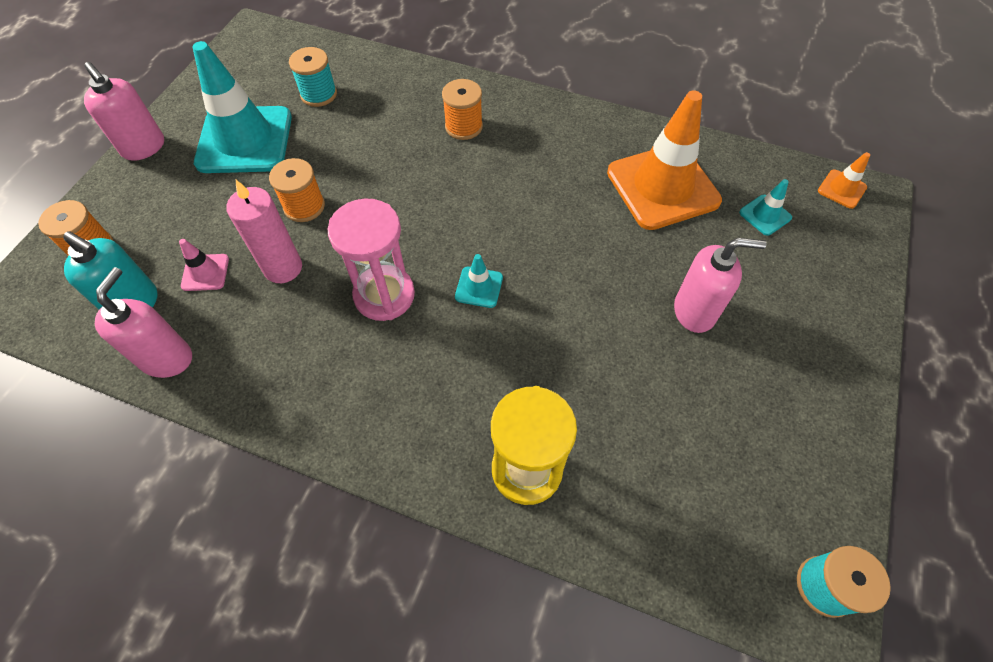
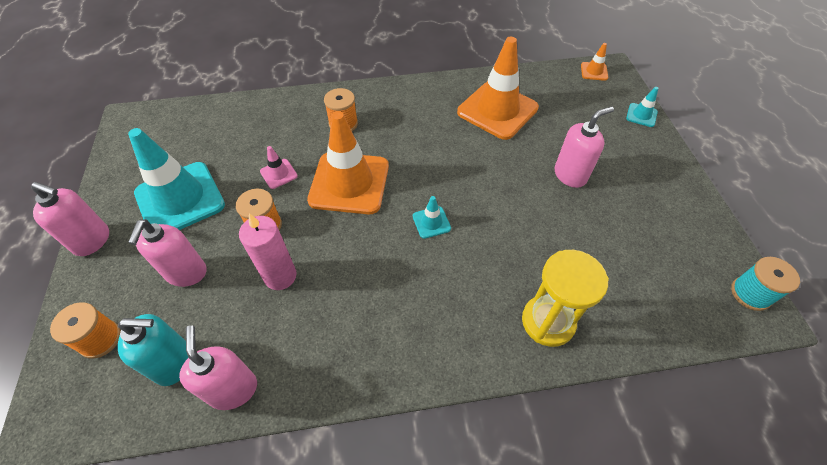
camera: 30 degrees left, 5 degrees down
pink traffic cone [179,239,229,291] -> pink traffic cone moved to [260,146,298,189]
turquoise spool [289,47,337,107] -> none
pink hourglass [328,199,415,321] -> none
turquoise traffic cone [739,179,792,236] -> turquoise traffic cone moved to [626,87,658,127]
none -> pink soap dispenser [128,219,207,287]
none -> orange traffic cone [307,111,389,214]

